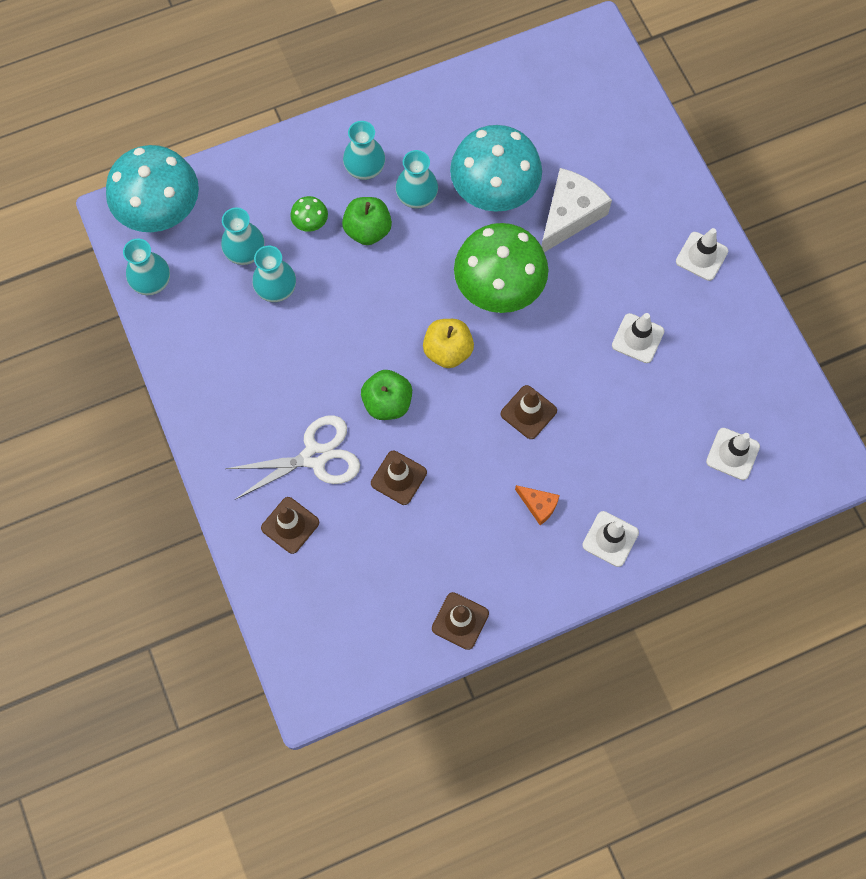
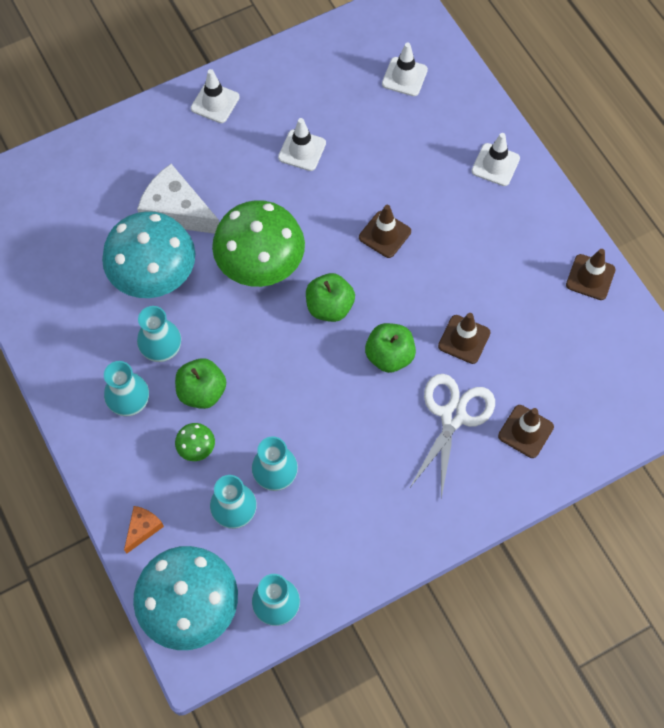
camera: 95 degrees left, 5 degrees down
white scissors [225,415,360,500] -> white scissors turned 45 degrees clockwise [409,374,495,498]
yellow apple [423,319,474,368] -> green apple [306,273,355,322]
orange cheese [515,485,560,525] -> orange cheese moved to [124,506,164,554]

